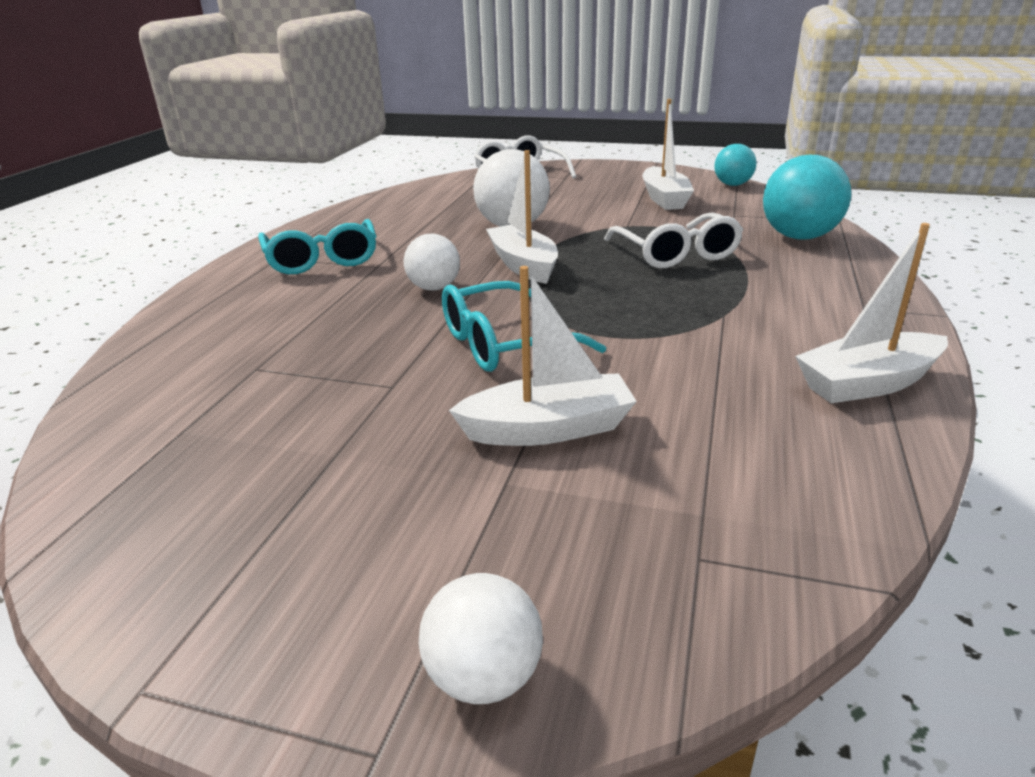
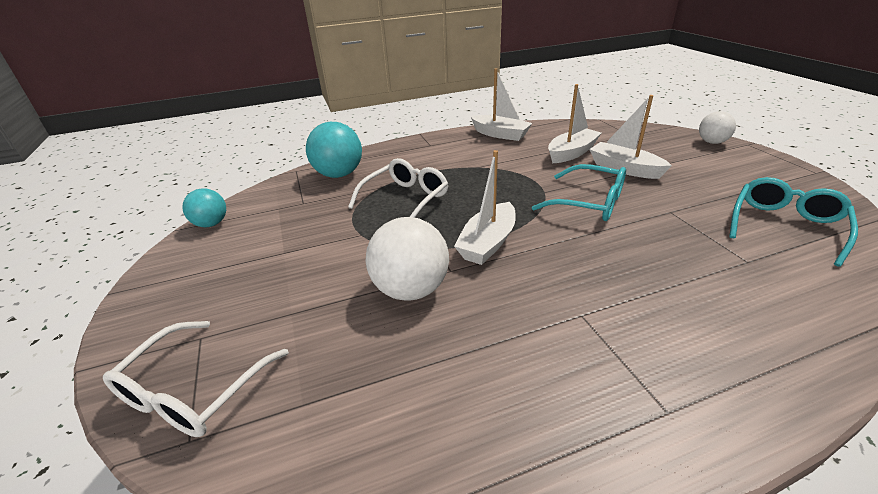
camera: 125 degrees left, 5 degrees up
turquoise glasses [258,219,376,274] -> turquoise glasses moved to [729,177,858,267]
white ball [404,234,460,291] -> none
white boat [642,99,694,210] -> white boat moved to [548,84,601,163]

